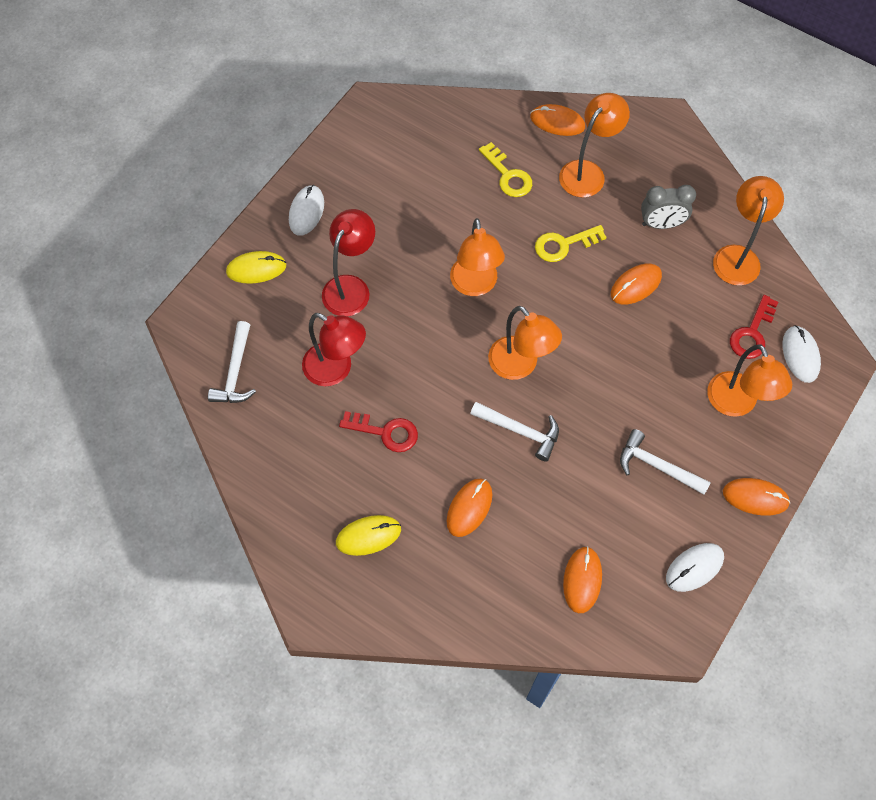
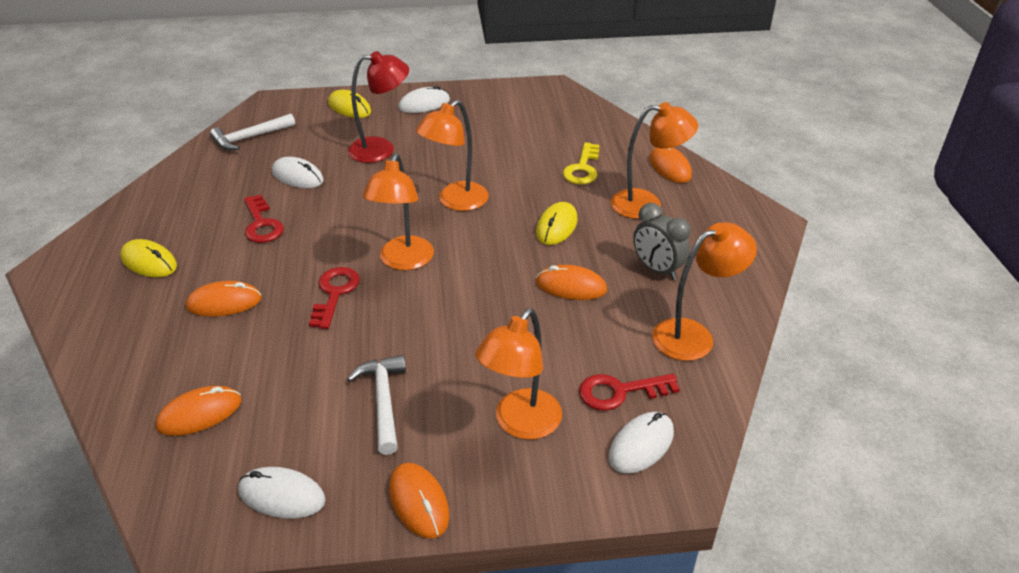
camera: 50 degrees right, 25 degrees down
red lamp [302,313,366,386] -> white mouse [272,157,324,188]
white hammer [470,402,559,461] -> red key [309,267,360,329]
yellow key [535,225,606,262] -> yellow mouse [536,202,578,245]

